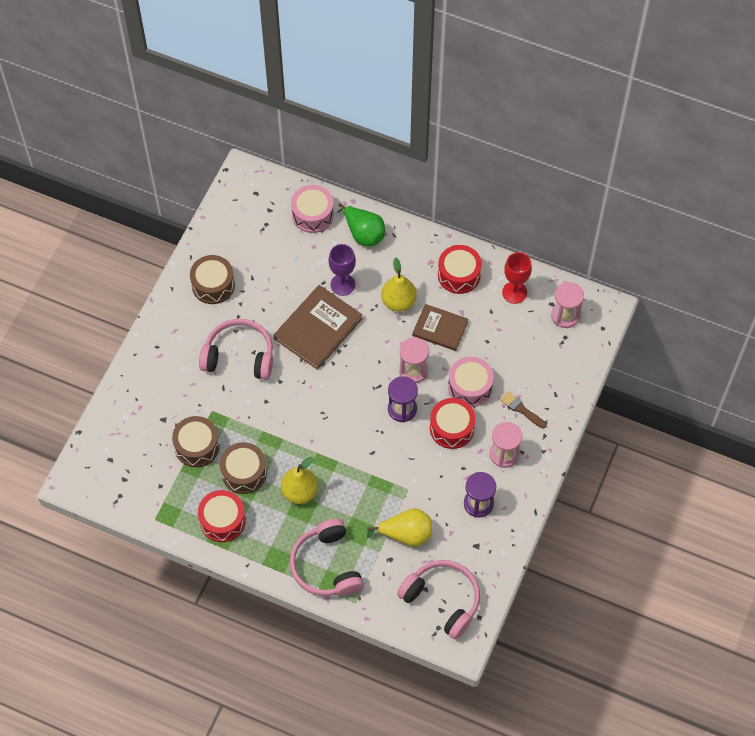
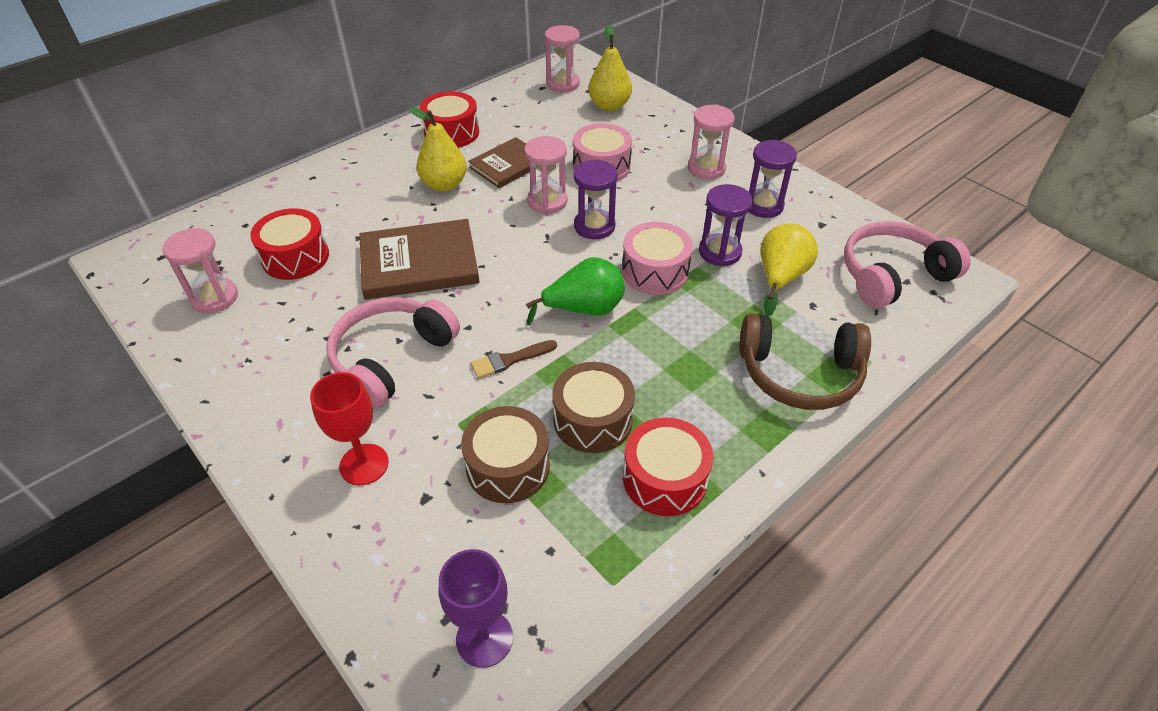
camera: 65 degrees left, 15 degrees down
brown drum [190,255,235,304] -> none
brown book [274,285,363,370] -> brown book turned 75 degrees counterclockwise [359,219,479,300]
yellow pear [281,457,318,504] -> yellow pear moved to [588,25,632,111]
pink headphones [290,518,364,596] -> brown headphones [740,313,871,410]
pink drum [291,185,334,233] -> pink drum moved to [622,222,693,295]
purple goblet [329,244,356,296] -> purple goblet moved to [439,549,513,668]
green pear [337,203,385,246] -> green pear moved to [526,257,624,325]
red drum [430,398,476,449] -> red drum moved to [250,208,329,280]
brown brush [500,391,546,429] -> brown brush moved to [471,340,557,378]
red goblet [502,252,532,304] -> red goblet moved to [310,372,389,485]
none -> pink hourglass [162,228,238,313]
none -> purple hourglass [699,184,753,266]

